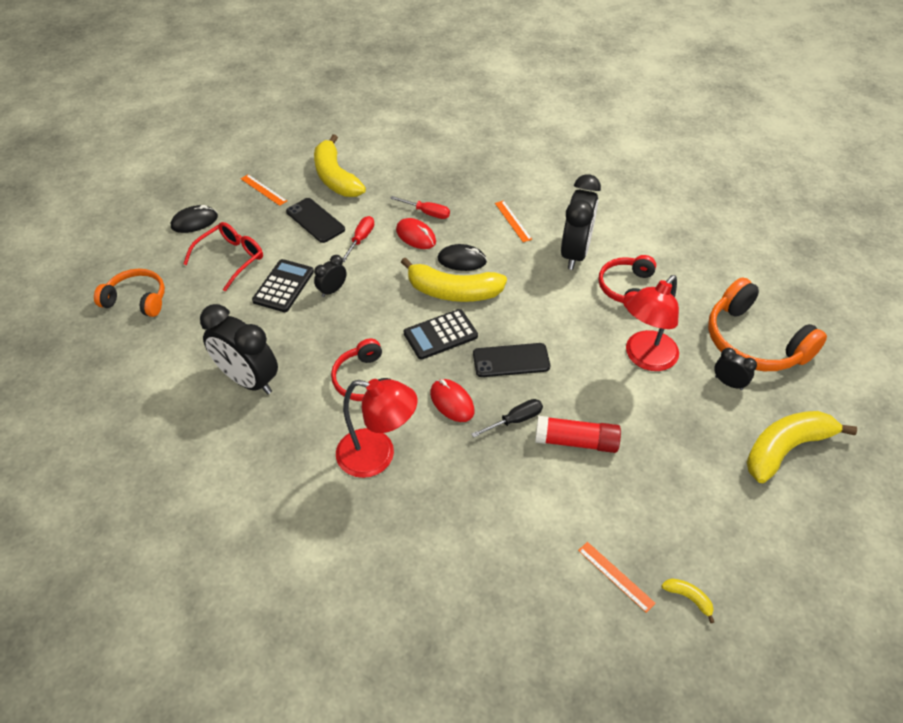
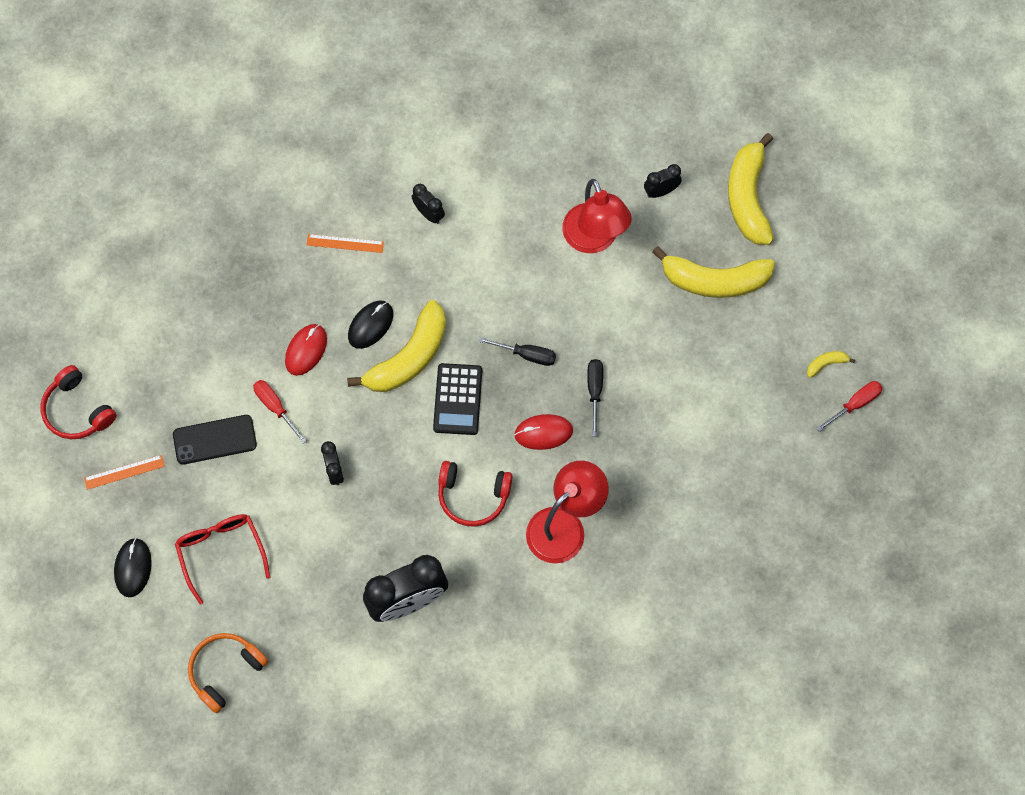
camera: 60 degrees left, 20 degrees up
black calculator [252,259,314,312] -> none
yellow banana [314,134,366,197] -> yellow banana moved to [652,246,775,298]
red screwdriver [390,196,450,219] -> red screwdriver moved to [816,381,883,432]
red mouse [396,218,436,249] -> red mouse turned 45 degrees counterclockwise [285,324,327,376]
black phone [473,343,550,377] -> black screwdriver [478,337,556,366]
red glue stick [535,416,621,453] -> none
black clock [561,174,601,270] -> black clock [412,184,445,224], size x0.48
orange ruler [578,542,656,613] -> none
red headphones [598,255,656,308] -> red headphones moved to [40,365,117,439]
orange headphones [708,277,827,371] -> none

